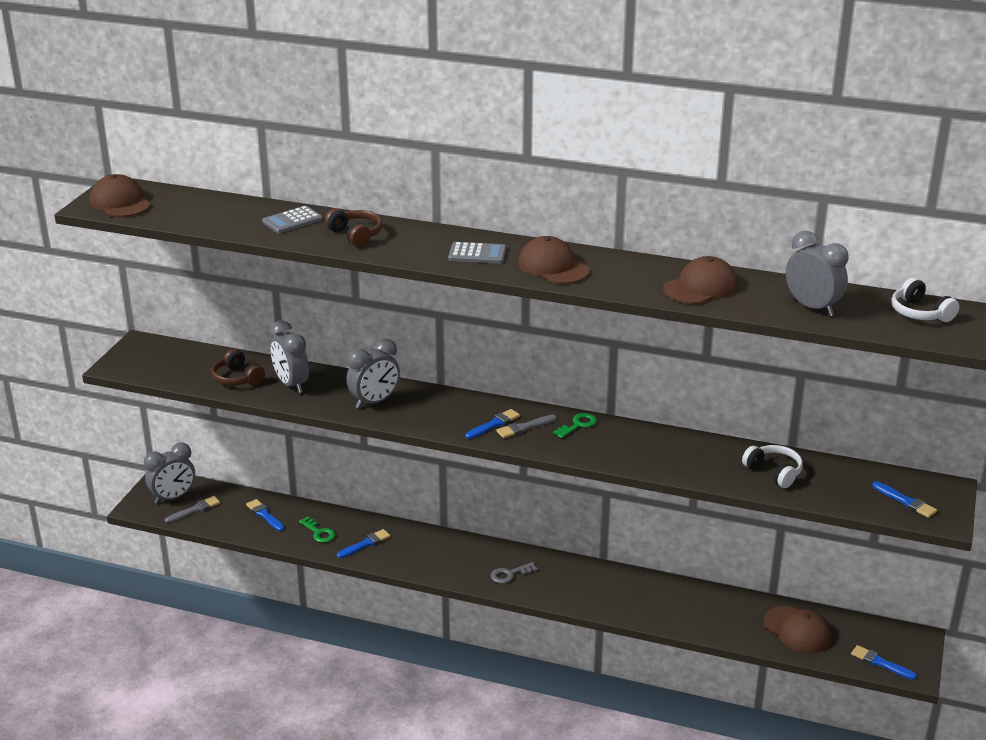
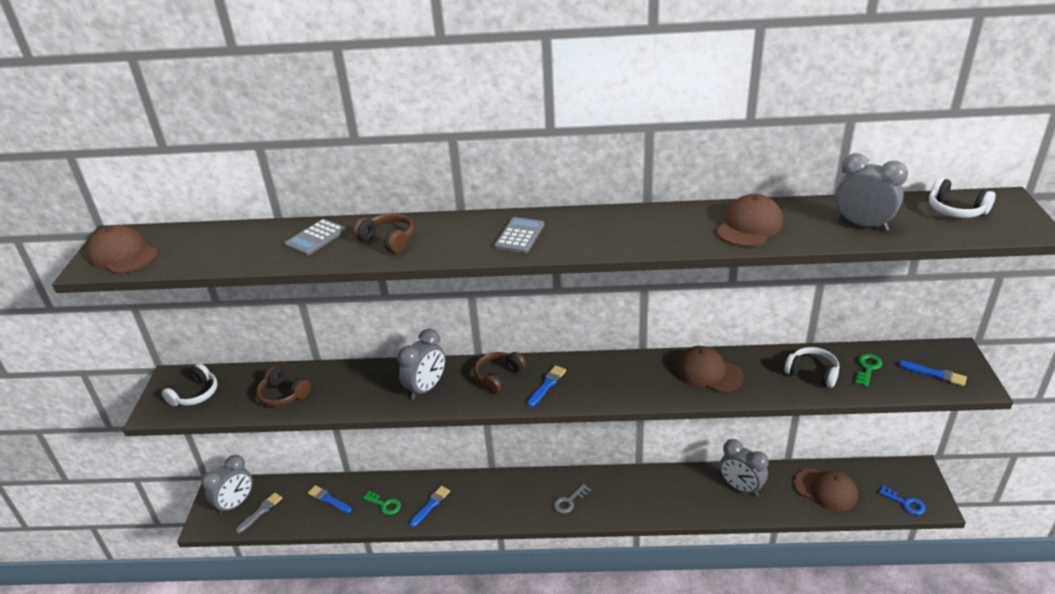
camera: 15 degrees left, 5 degrees up
grey clock [270,320,309,393] -> grey clock moved to [720,439,768,497]
grey calculator [448,242,506,264] -> grey calculator turned 60 degrees counterclockwise [494,217,544,253]
grey brush [496,414,557,438] -> none
brown cap [518,236,590,284] -> brown cap moved to [675,346,744,393]
green key [553,413,597,438] -> green key moved to [856,354,882,387]
blue brush [851,645,917,680] -> blue key [878,486,926,515]
none -> white headphones [162,363,218,406]
none -> brown headphones [474,352,526,394]

